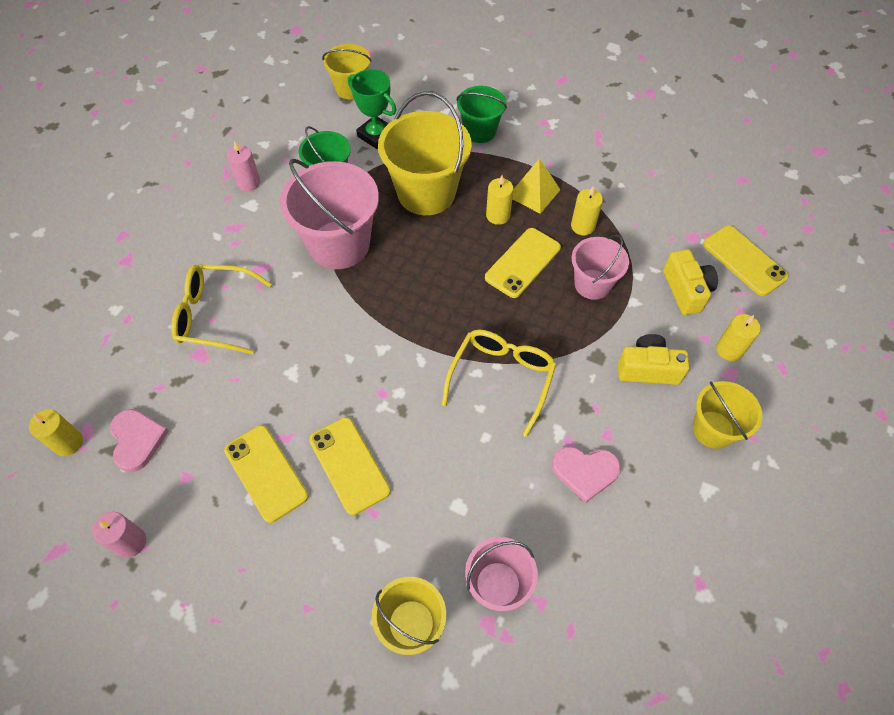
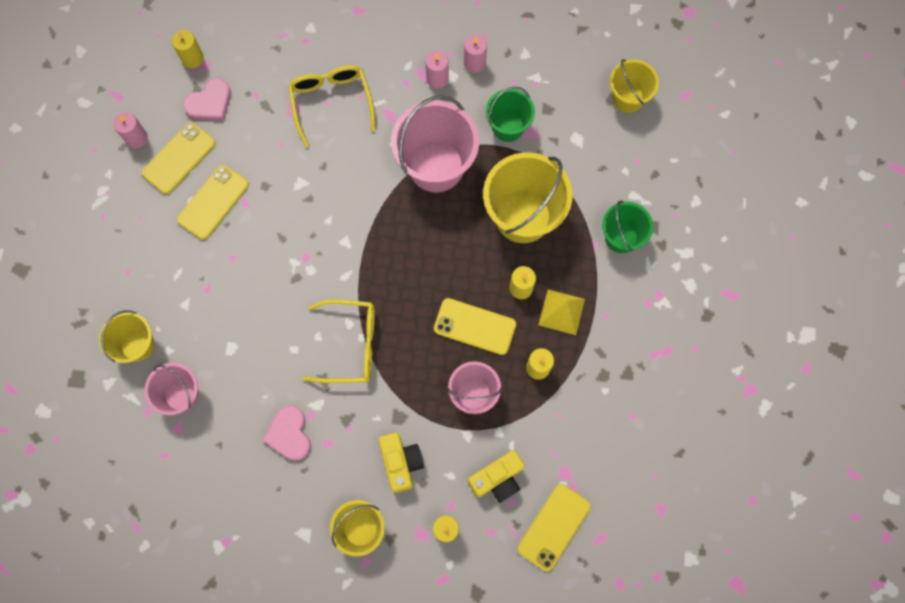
camera: 70 degrees right, 15 degrees up
yellow phone [309,417,391,515] -> yellow phone moved to [142,122,215,194]
green trophy [348,69,396,149] -> none
none -> pink candle [425,51,449,89]

